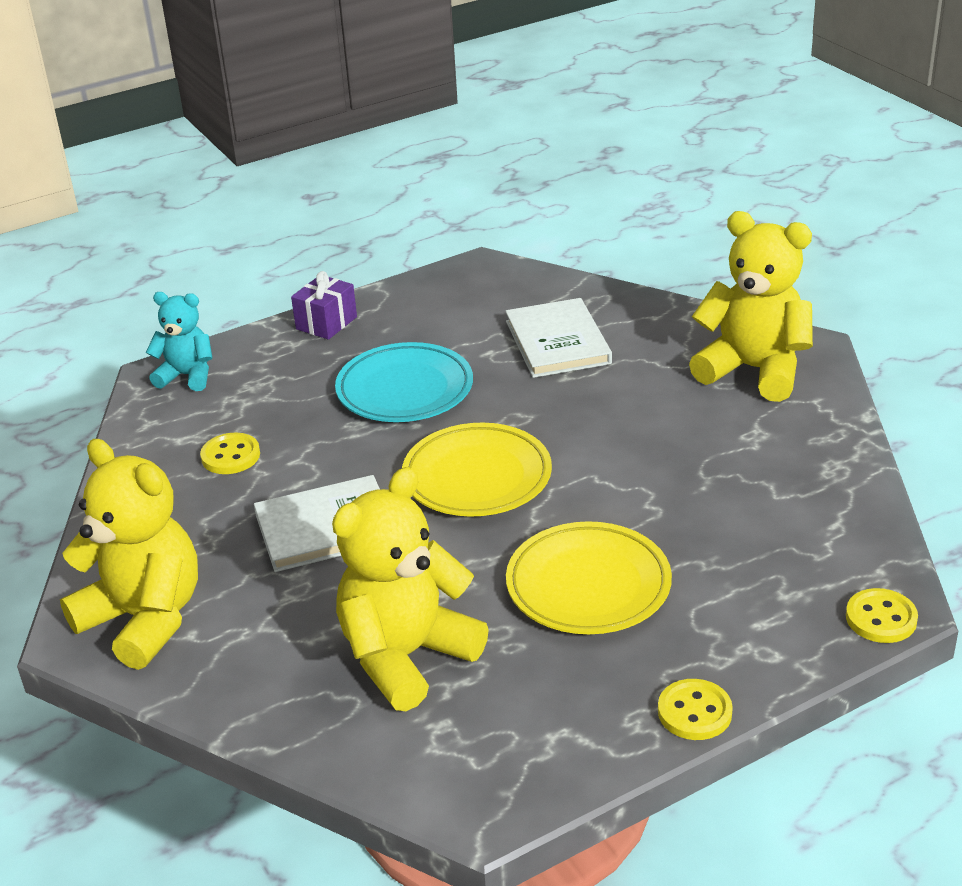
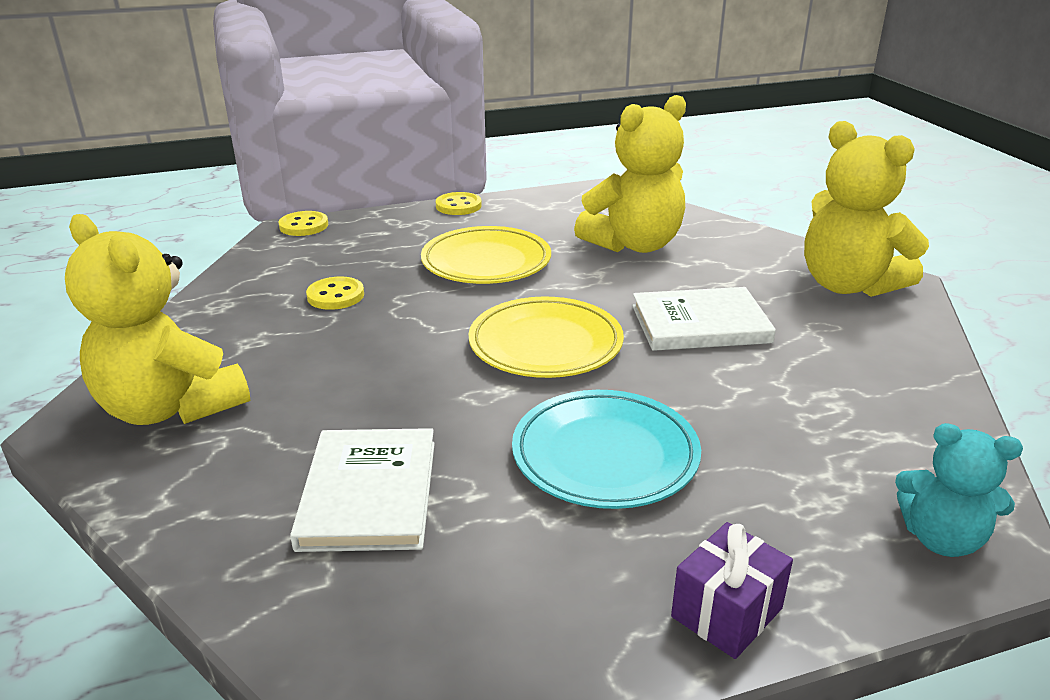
camera: 170 degrees left, 5 degrees down
yellow button [200,433,260,474] -> yellow button moved to [306,277,364,310]

